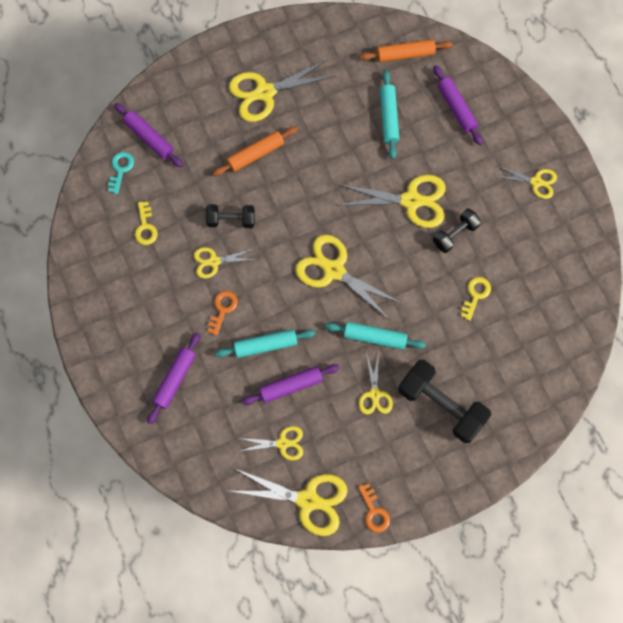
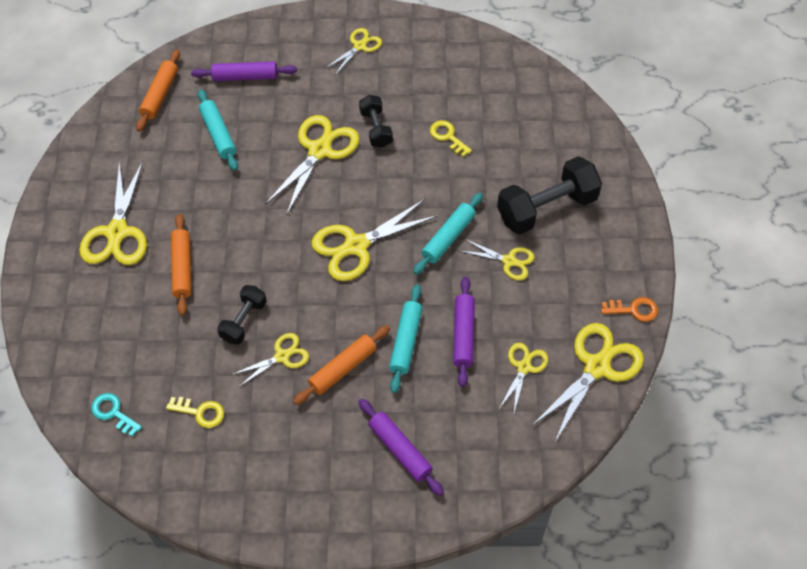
camera: 65 degrees left, 15 degrees down
purple rolling pin [114,103,183,167] -> none
yellow scissors [194,247,257,279] -> yellow scissors turned 135 degrees counterclockwise [231,333,309,387]
orange key [208,291,238,336] -> orange rolling pin [293,325,390,405]
turquoise rolling pin [380,70,399,159] -> turquoise rolling pin turned 45 degrees clockwise [197,89,238,171]

